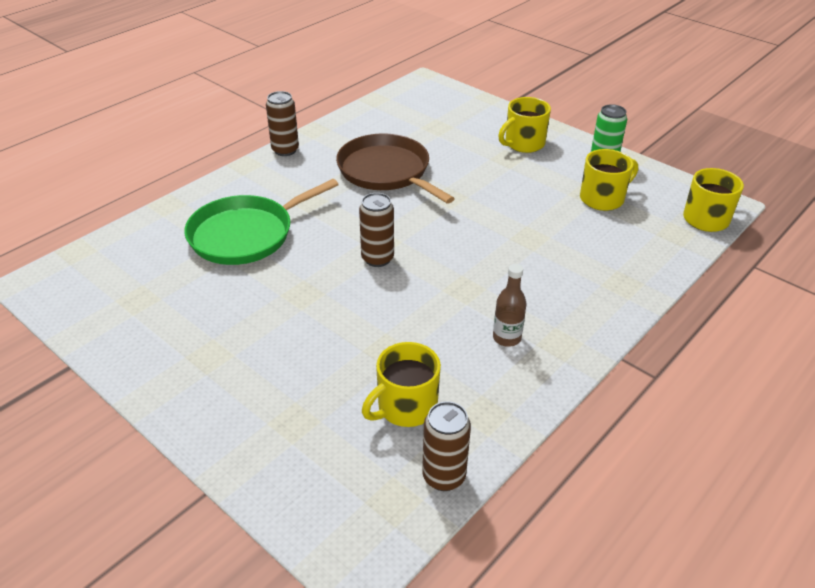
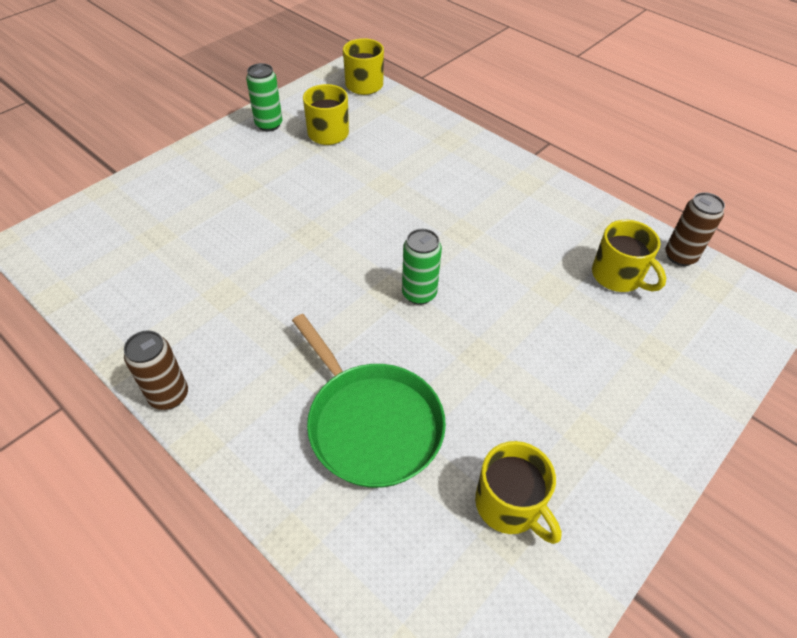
camera: 90 degrees left, 10 degrees up
brown pan [336,133,455,204] -> none
brown can [359,193,394,267] -> green can [402,229,442,305]
brown bottle [493,264,526,347] -> none
yellow mug [498,97,551,153] -> yellow mug moved to [475,441,562,544]

